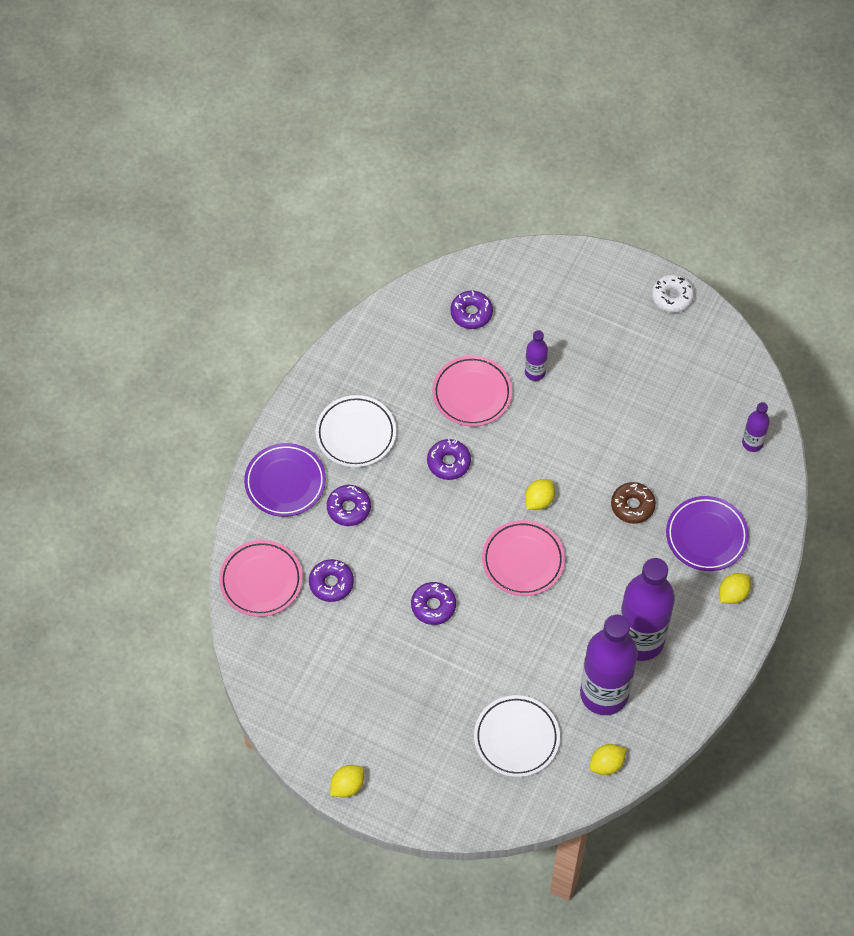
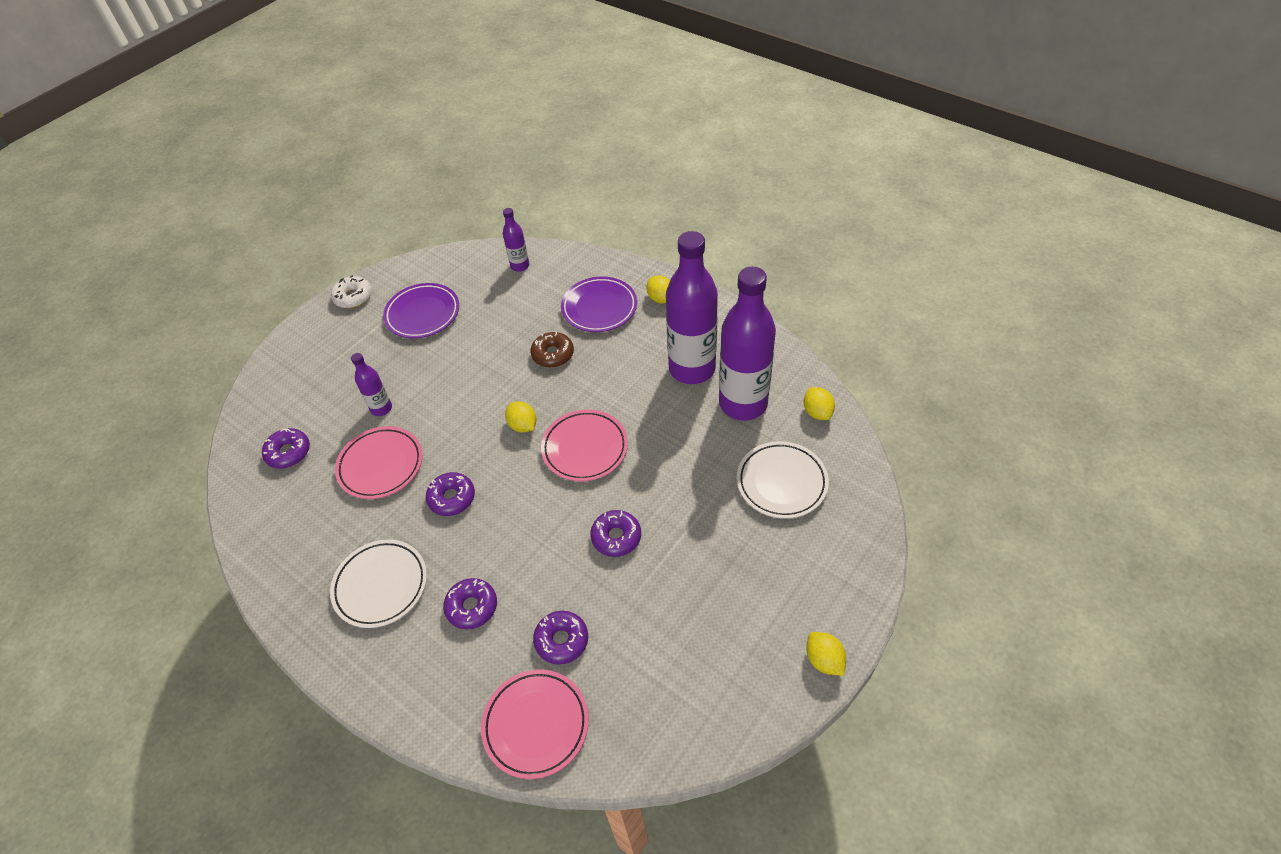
camera: 75 degrees left, 10 degrees down
purple plate [244,443,326,517] -> purple plate moved to [383,283,459,338]

